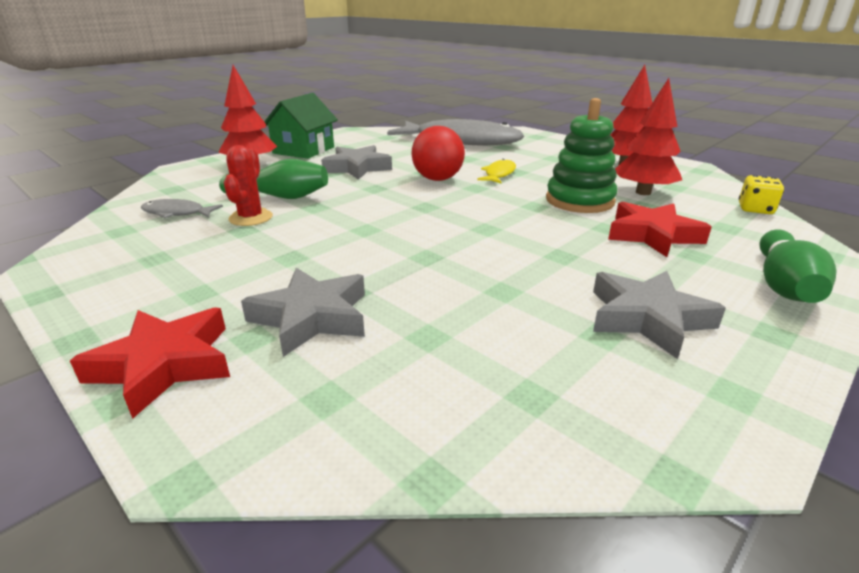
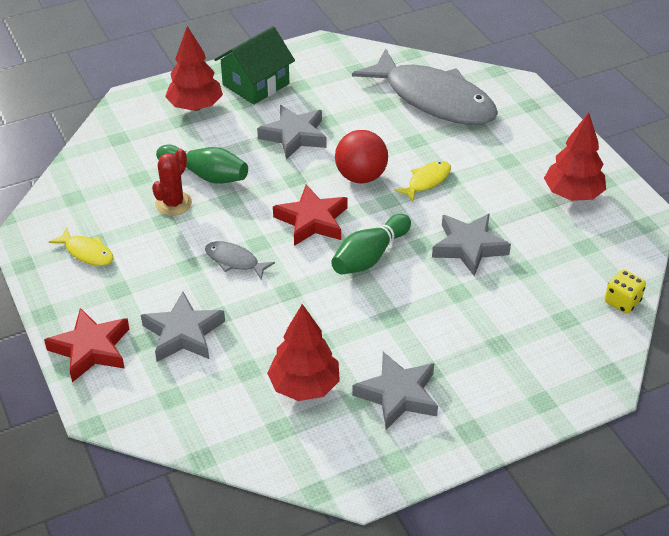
camera: 20 degrees right, 15 degrees up
grey fish [141,199,223,218] -> grey fish moved to [205,241,275,279]
green stacking toy [546,98,618,213] -> grey star [432,213,511,276]
red star [608,202,711,257] -> red star moved to [273,185,347,246]
red tree [615,78,682,195] -> red tree moved to [267,304,340,401]
green bowling pin [759,229,837,303] -> green bowling pin moved to [331,214,411,275]
none -> yellow fish [49,227,113,266]

